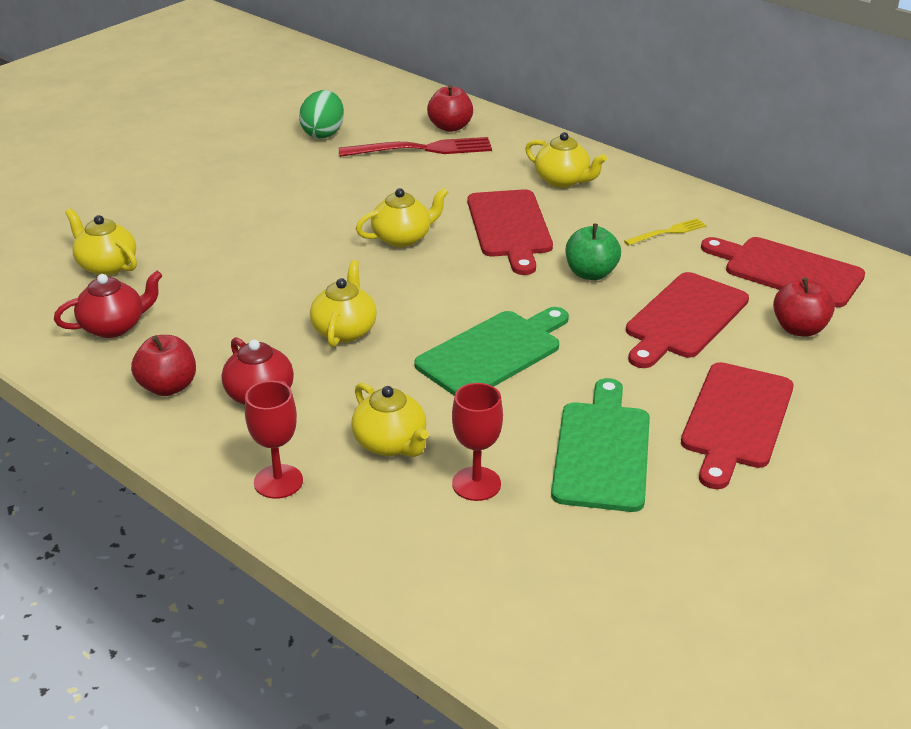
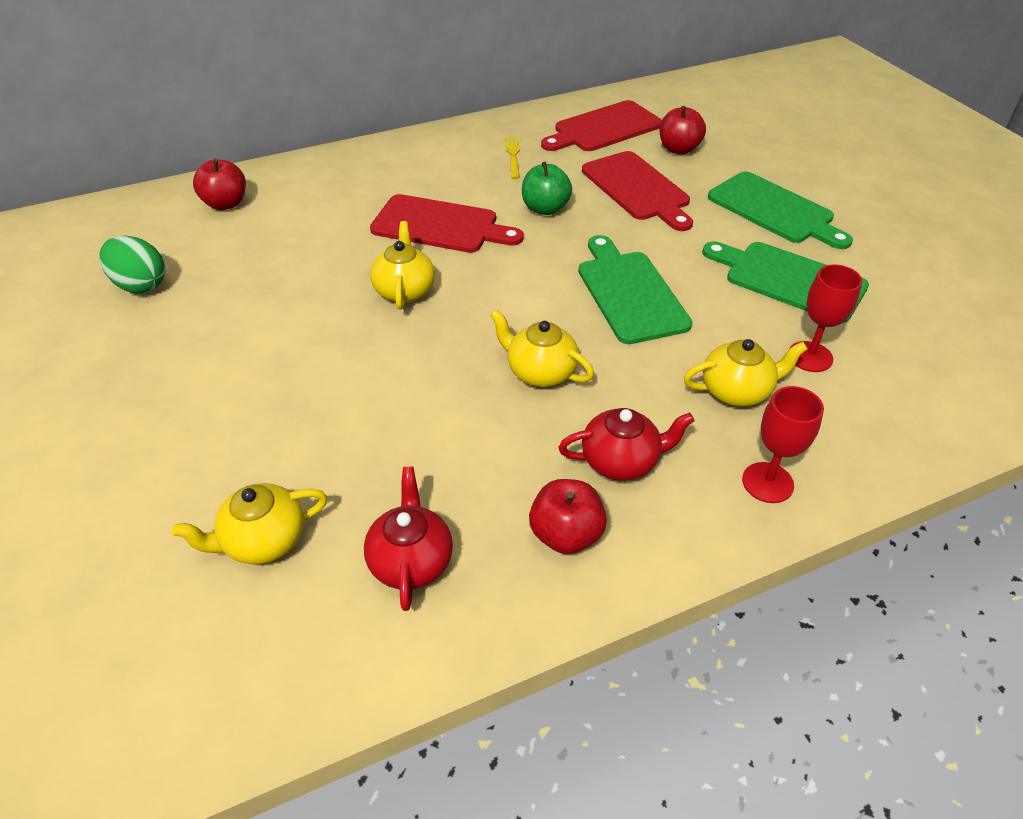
camera: 65 degrees left, 10 degrees up
red fork [339,137,492,157] -> none
yellow teapot [525,132,607,188] -> none
red cutting board [681,362,794,489] -> green cutting board [708,171,853,249]

